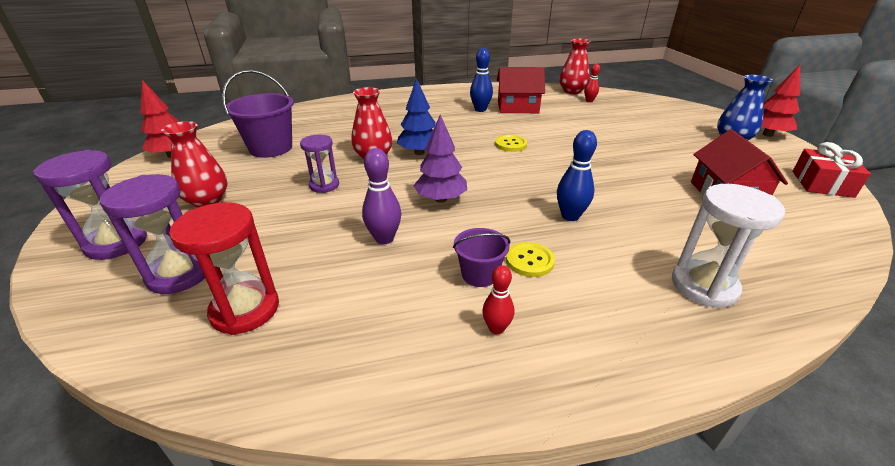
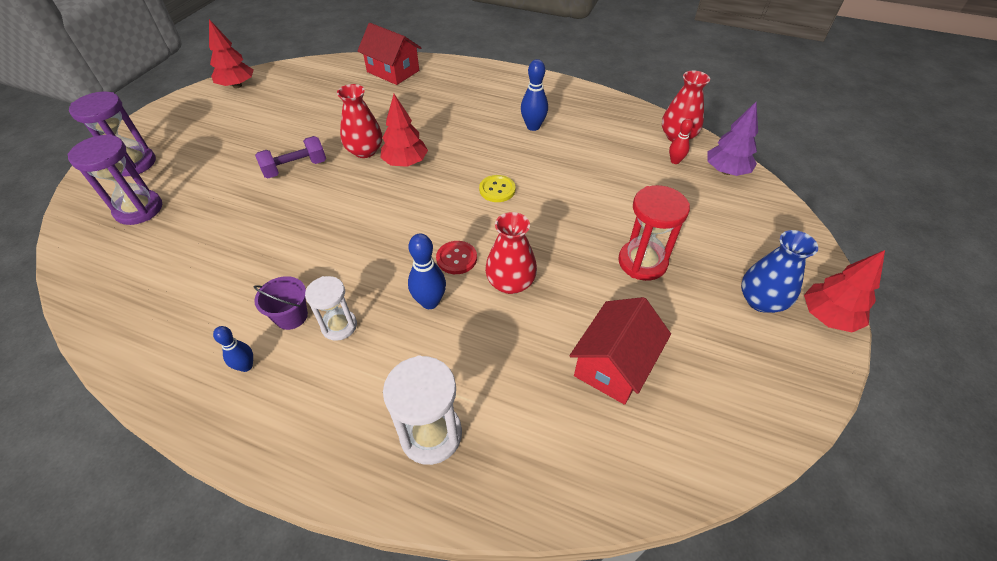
camera: 35 degrees right, 15 degrees up
red vase [161,121,227,207] -> red vase moved to [485,212,537,294]
red hourglass [169,202,279,335] -> red hourglass moved to [618,185,690,281]
purple bucket [222,70,294,158] -> none
purple hourglass [300,135,339,193] -> purple dumbbell [255,136,326,178]
purple bowling pin [362,148,401,244] -> none
blue tree [397,78,435,155] -> red tree [380,94,428,167]
purple tree [413,114,467,203] -> purple tree moved to [707,102,758,176]
red bowling pin [482,265,514,334] -> blue bowling pin [213,326,253,372]
red house [497,67,545,113] -> red house moved to [358,23,421,85]
yellow button [506,242,555,277] -> white hourglass [305,276,357,341]
red gift [792,142,871,198] -> none
none -> red button [436,241,477,274]

